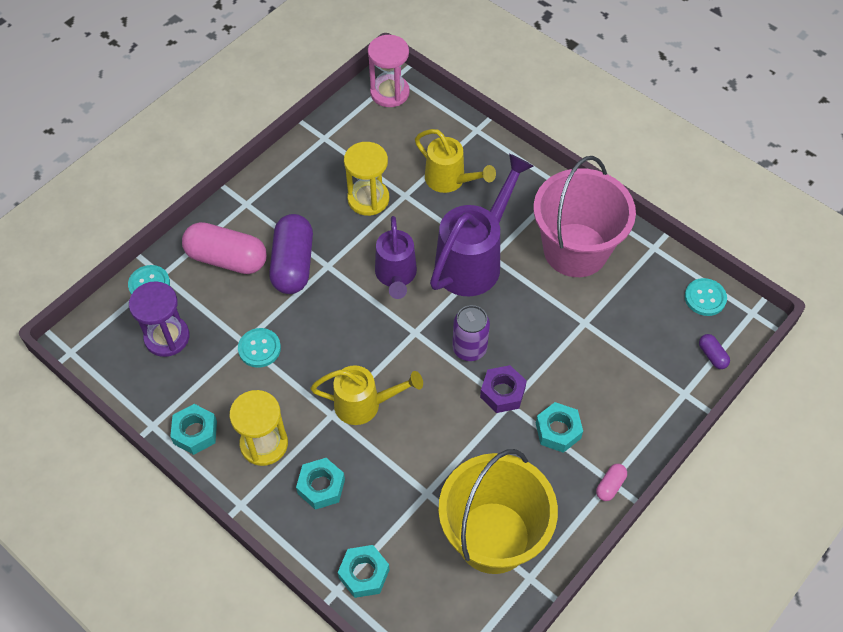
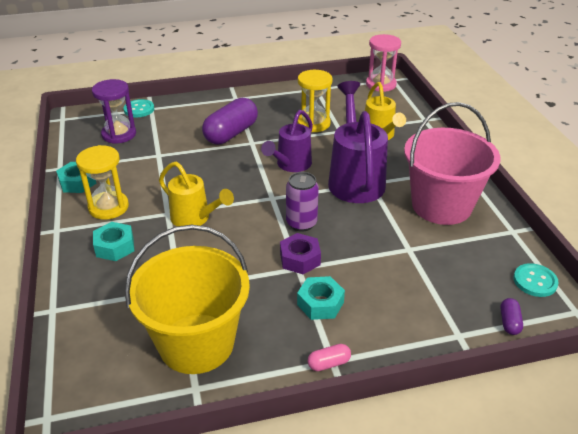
camera: 35 degrees right, 20 degrees down
pink capsule [182,222,267,274] -> none
turquoise button [238,328,281,368] -> none
turquoise nut [338,545,389,598] -> none
purple watering can [430,154,534,296] -> purple watering can turned 75 degrees counterclockwise [328,81,388,203]

